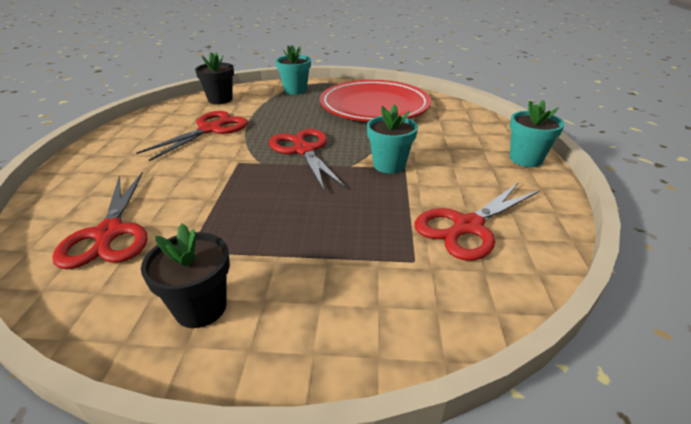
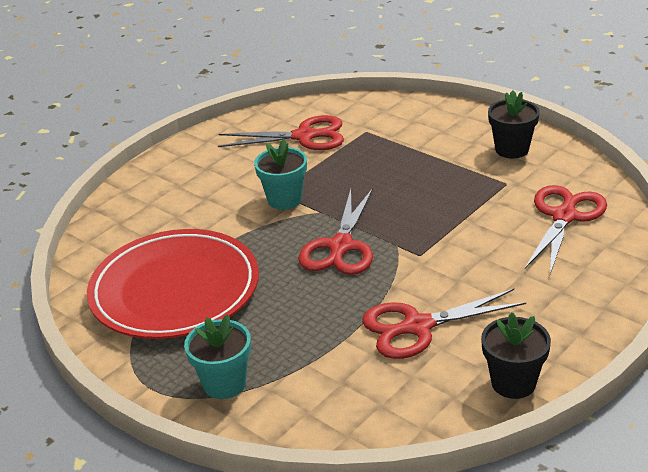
camera: 140 degrees left, 0 degrees up
black flower pot [195,52,234,104] -> black flower pot moved to [481,312,551,399]
turquoise flower pot [510,100,565,167] -> none

